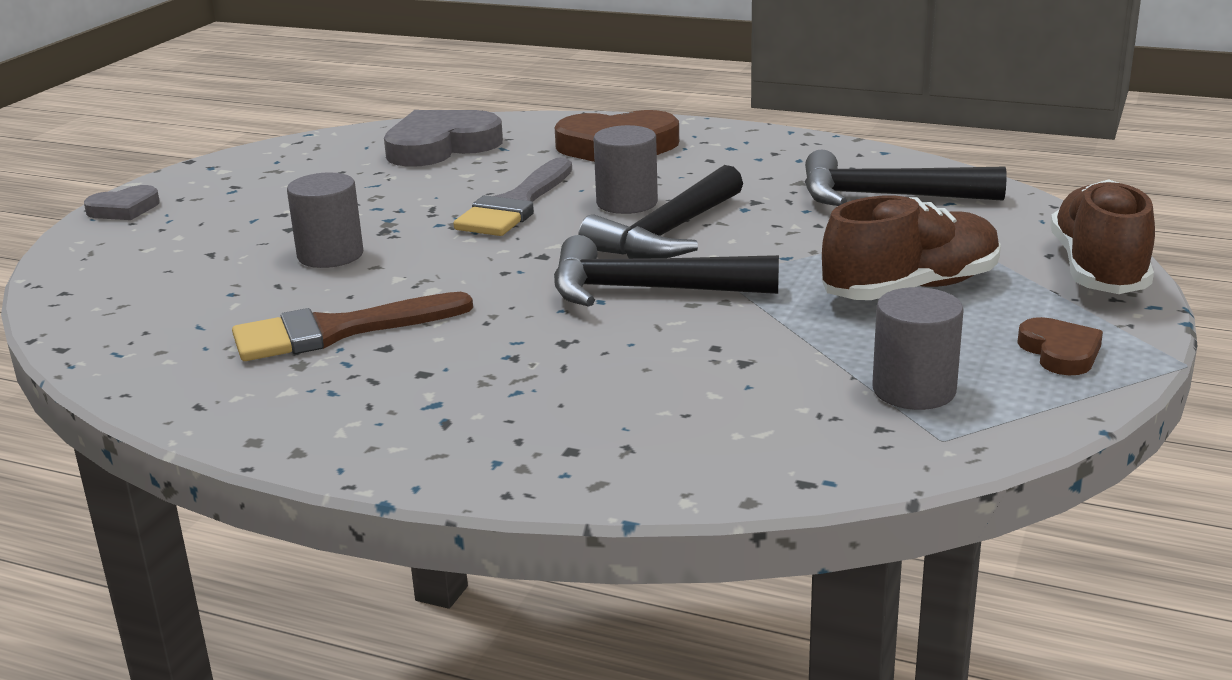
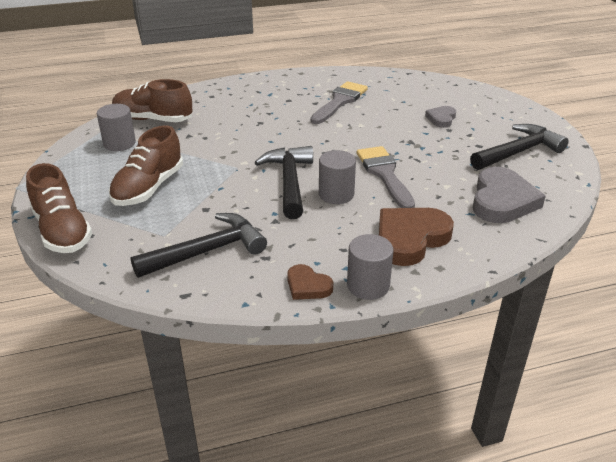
camera: 140 degrees right, 10 degrees up
grey heart [84,185,160,220] -> grey heart moved to [425,106,456,128]
brown brush [232,292,473,361] -> grey brush [311,81,368,124]
grey cylinder [287,173,364,268] -> grey cylinder moved to [347,234,394,300]
black hammer [554,235,779,307] -> black hammer moved to [470,124,569,170]
brown heart [1017,317,1103,376] -> brown heart moved to [287,264,333,300]
none -> brown shoe [112,79,192,122]

